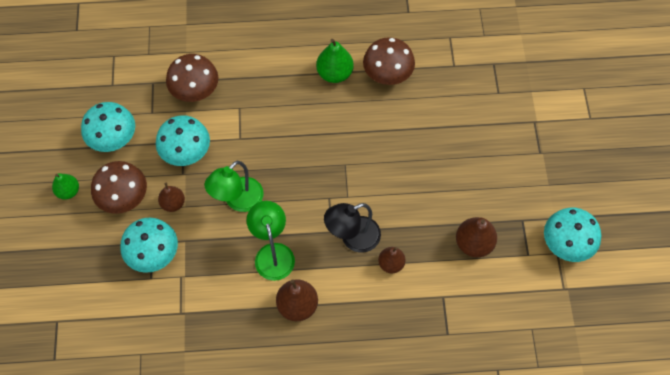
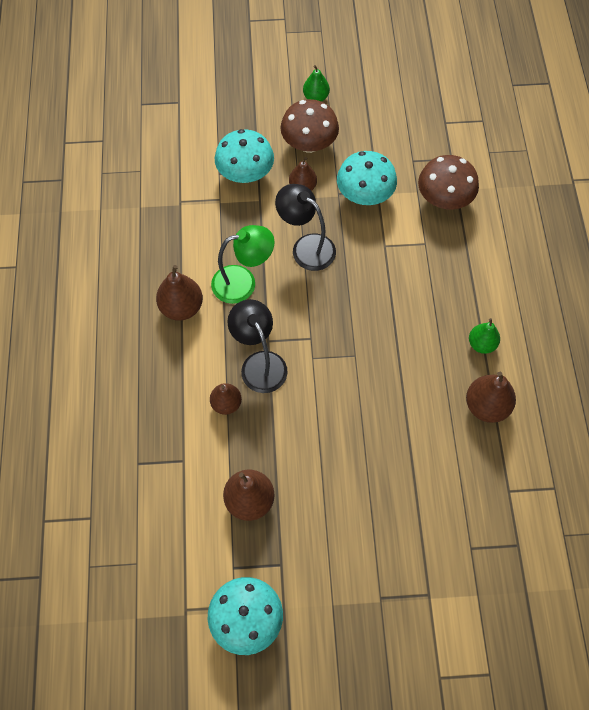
camera: 90 degrees right, 0 degrees up
turquoise mushroom [81,102,135,152] -> none
green lamp [205,161,264,212] -> black lamp [275,184,336,271]
green pear [316,39,354,83] -> green pear [469,318,500,354], size x0.66
brown mushroom [363,37,415,85] -> brown pear [466,372,516,423]

